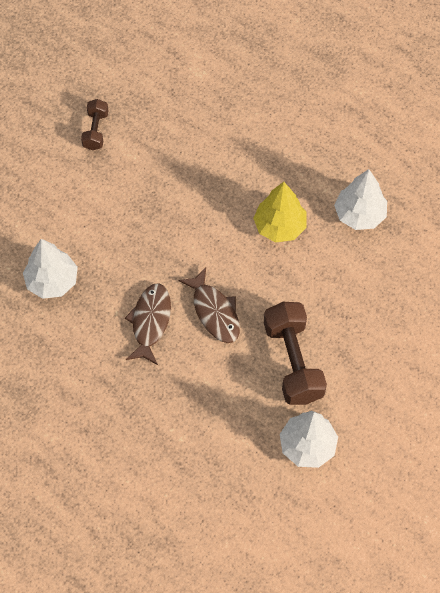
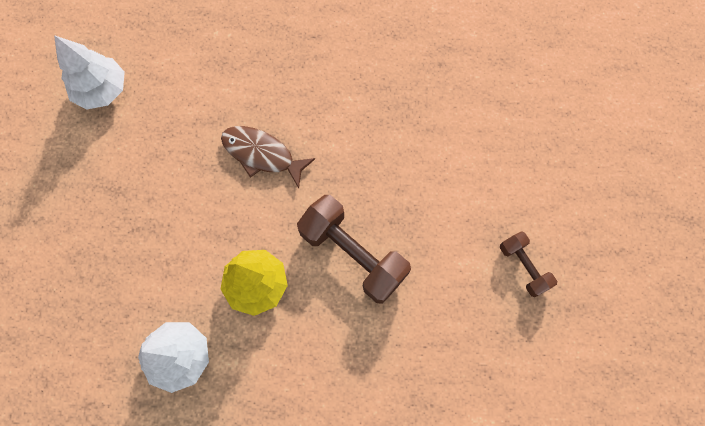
camera: 145 degrees right, 10 degrees up
white tree [23,239,78,299] -> none
brown fish [125,283,171,365] -> none
brown dumbbell [264,302,327,405] -> brown dumbbell moved to [297,195,411,304]

